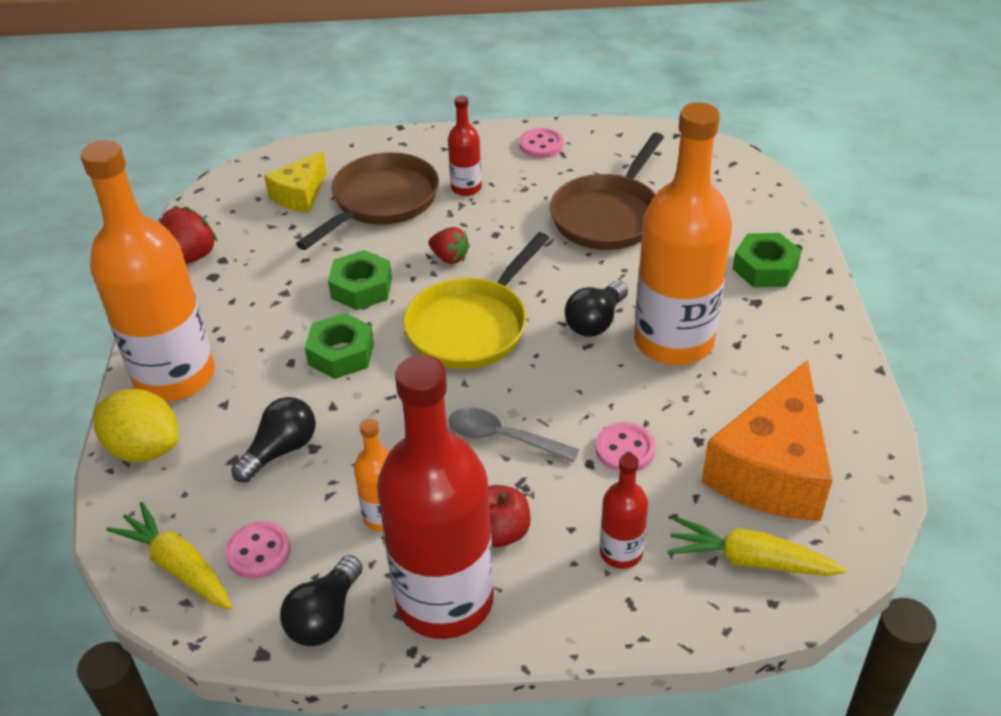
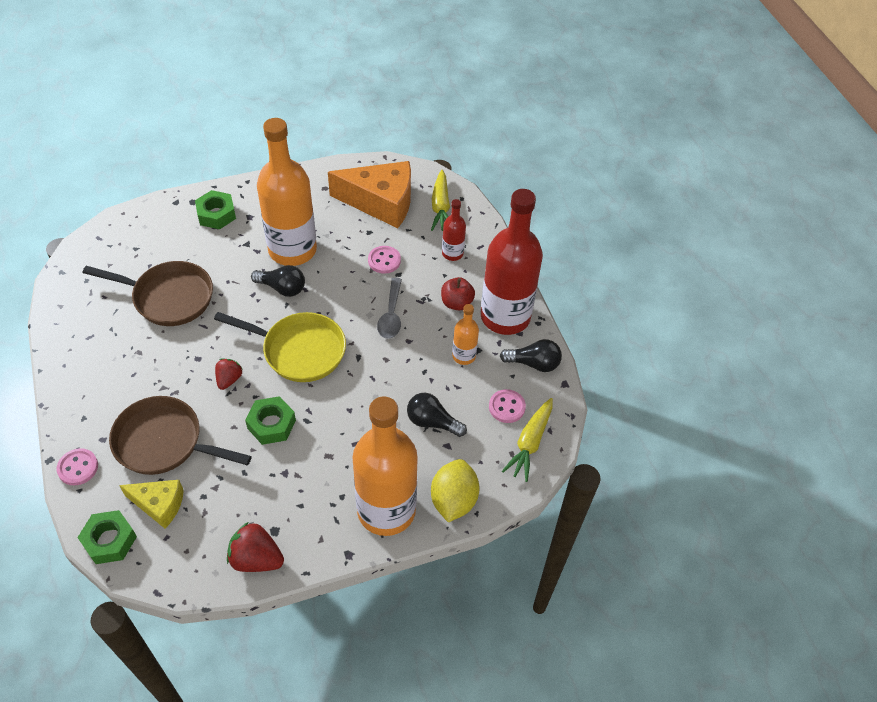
camera: 110 degrees left, 10 degrees up
green nut [305,313,374,379] -> green nut moved to [77,510,137,564]
red bottle [448,96,482,196] -> none
pink button [519,128,563,158] -> pink button moved to [56,448,98,485]

